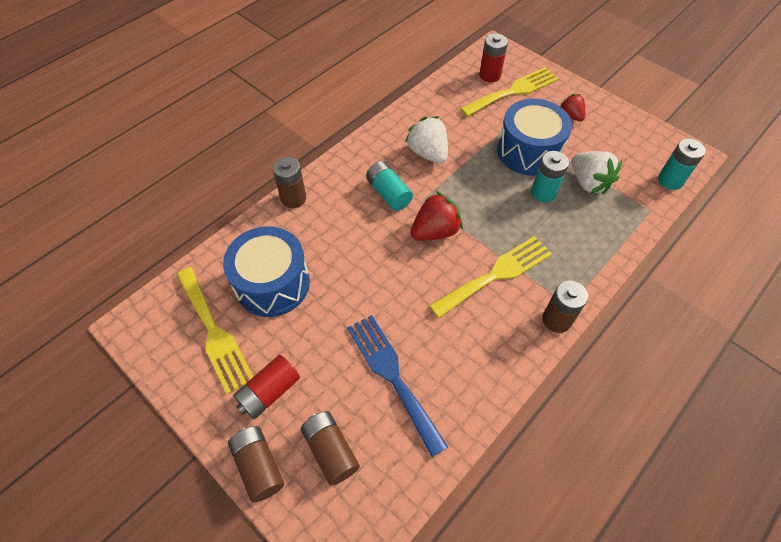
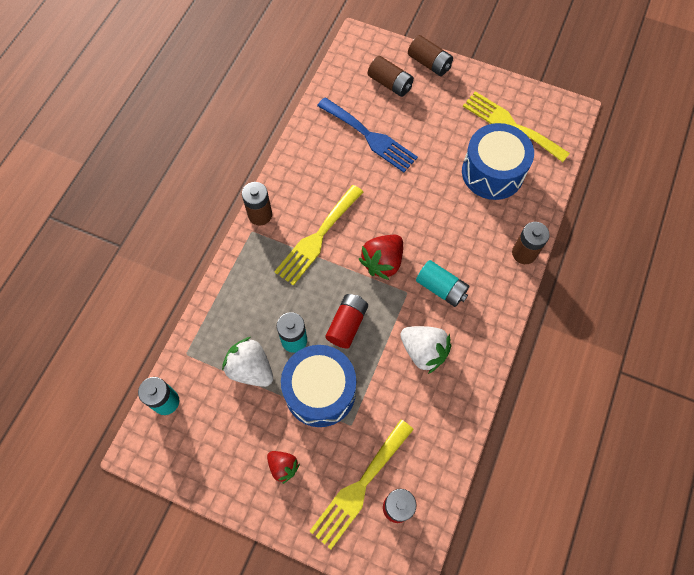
camera: 160 degrees right, 10 degrees up
red battery [233,355,300,419] -> red battery moved to [325,294,368,349]

